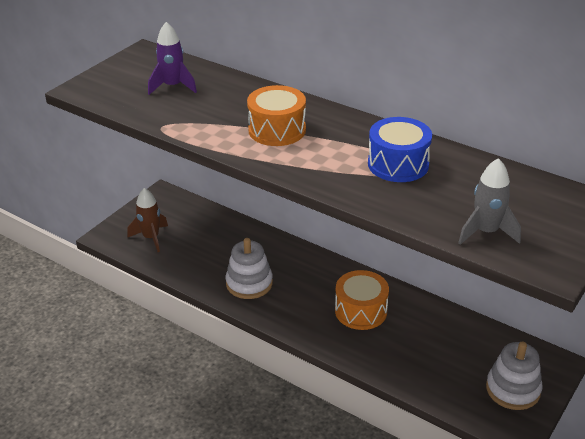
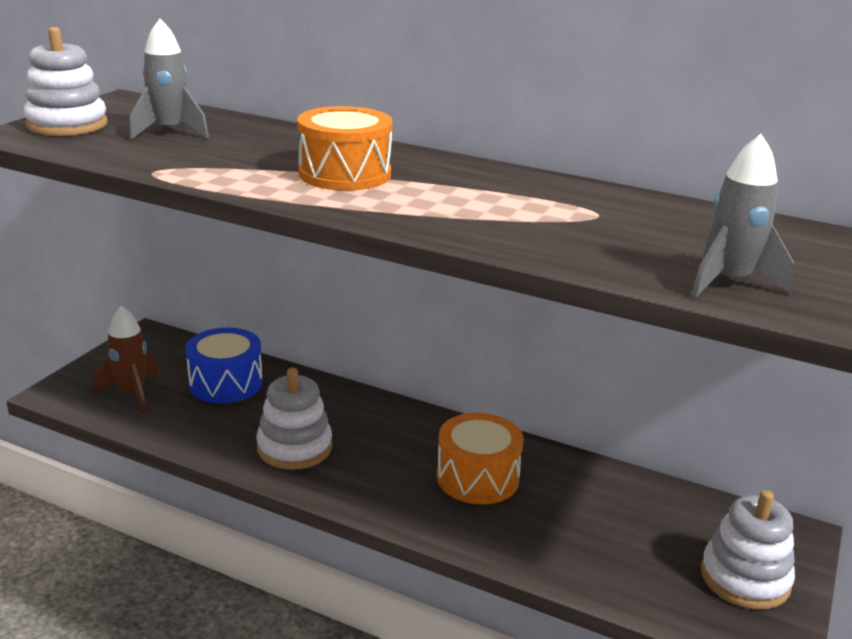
camera: 10 degrees left, 10 degrees down
purple rocket [148,22,197,95] -> grey rocket [129,19,209,140]
blue drum [368,117,432,182] -> blue drum moved to [185,328,263,403]
none -> white stacking toy [24,27,107,136]

